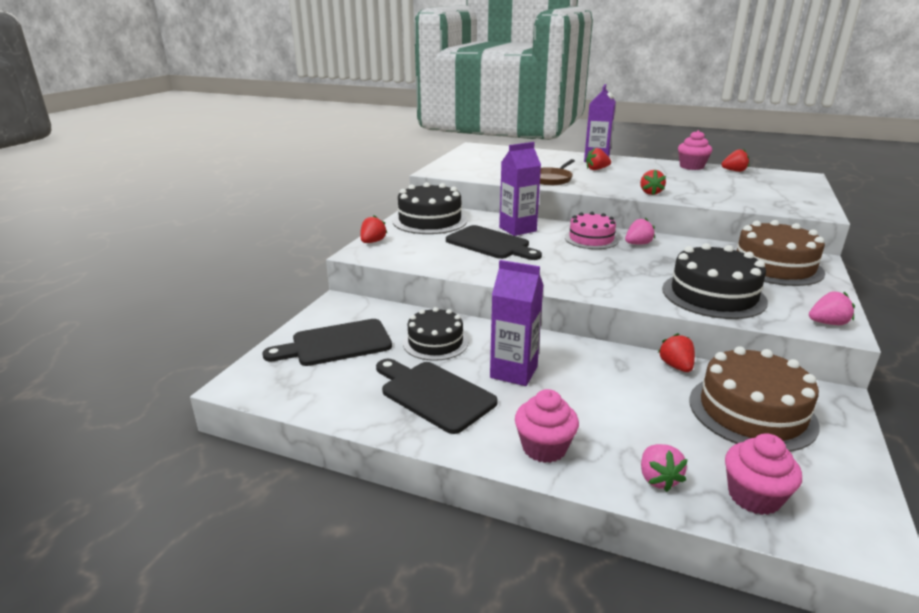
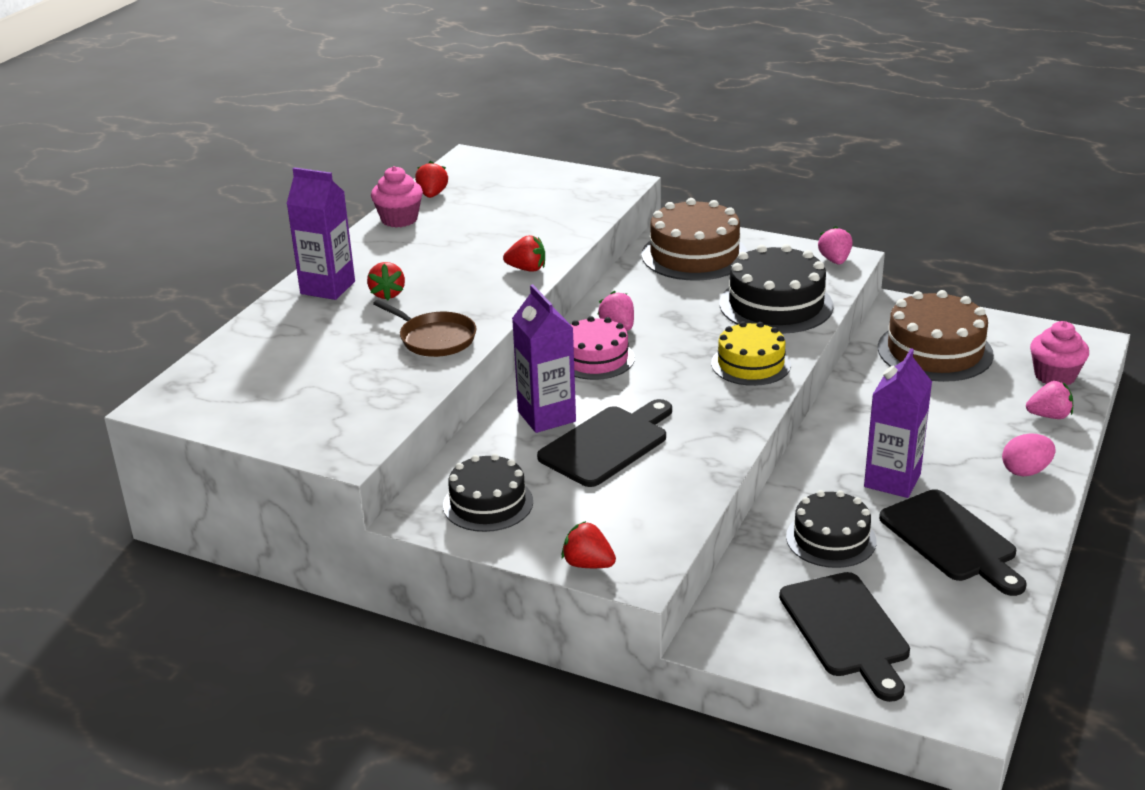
camera: 85 degrees left, 5 degrees up
black cutting board [376,359,498,434] -> black cutting board turned 75 degrees counterclockwise [879,489,1027,596]
black cake [393,182,467,234] -> black cake [443,454,533,532], size x0.66
pink cupcake [515,389,579,463] -> pink egg [1002,433,1056,476]
red strawberry [658,333,695,372] -> none
none -> yellow cake [711,321,791,386]

